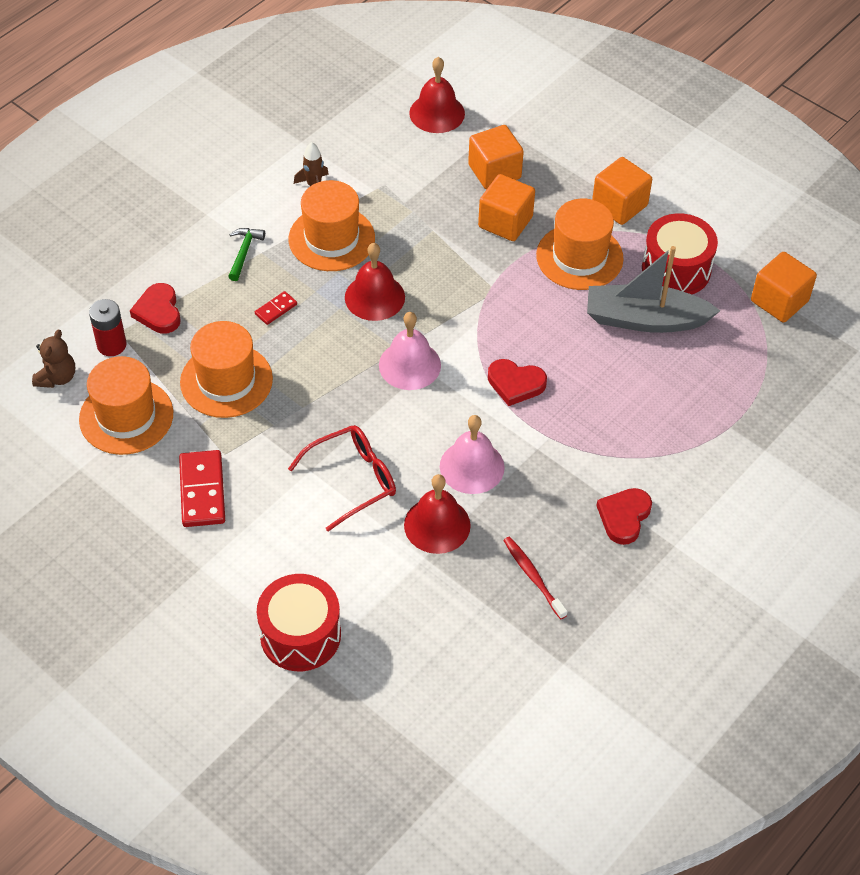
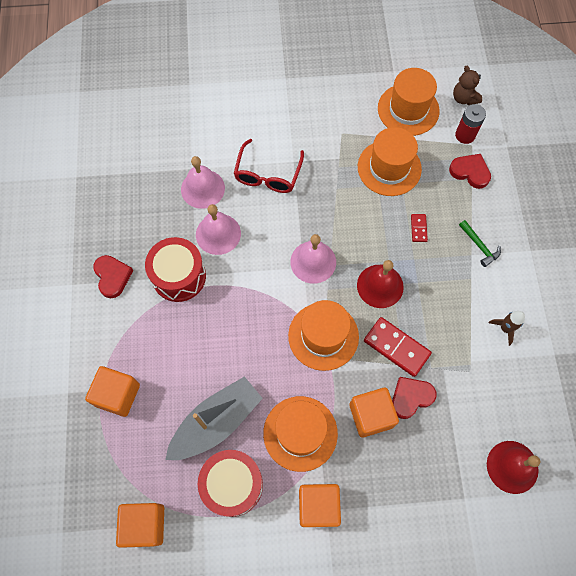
camera: 135 degrees right, 15 degrees up
red domino [179,450,225,527] -> red domino moved to [364,317,432,377]
red drum [257,574,341,671] -> red drum moved to [145,237,206,302]
orange hat [289,180,375,271] -> orange hat moved to [288,300,359,371]
red bell [404,474,471,554] -> pink bell [181,156,225,209]
orange cube [468,125,524,190] -> orange cube moved to [85,366,140,417]
red heart [488,359,547,406] -> red heart moved to [392,377,437,419]
red toothbrush [503,536,567,619] -> none

